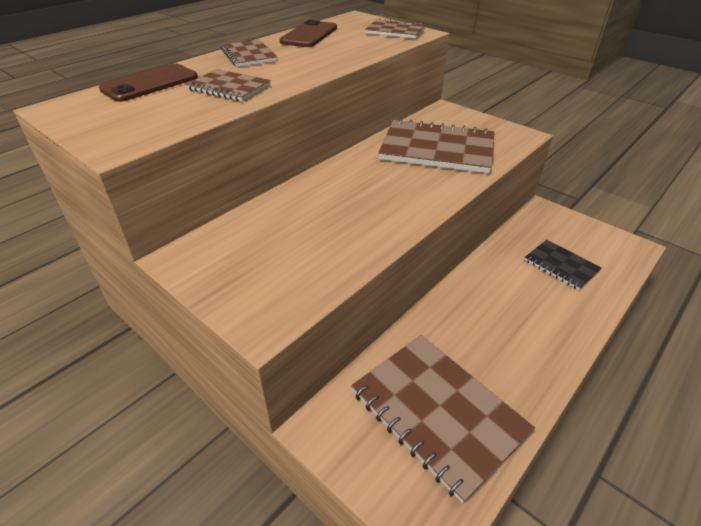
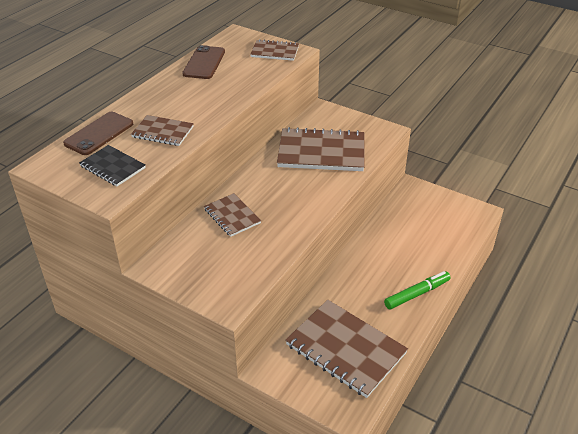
camera: 10 degrees left, 0 degrees up
brown notebook [221,39,277,67] -> brown notebook moved to [204,193,261,237]
black notebook [525,240,601,290] -> black notebook moved to [79,145,146,186]
none -> green marker [384,271,451,310]

